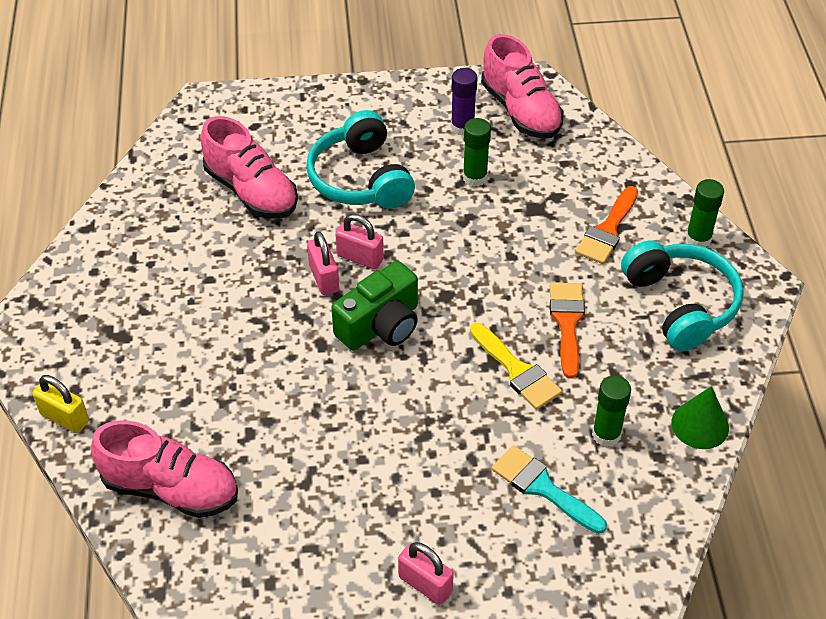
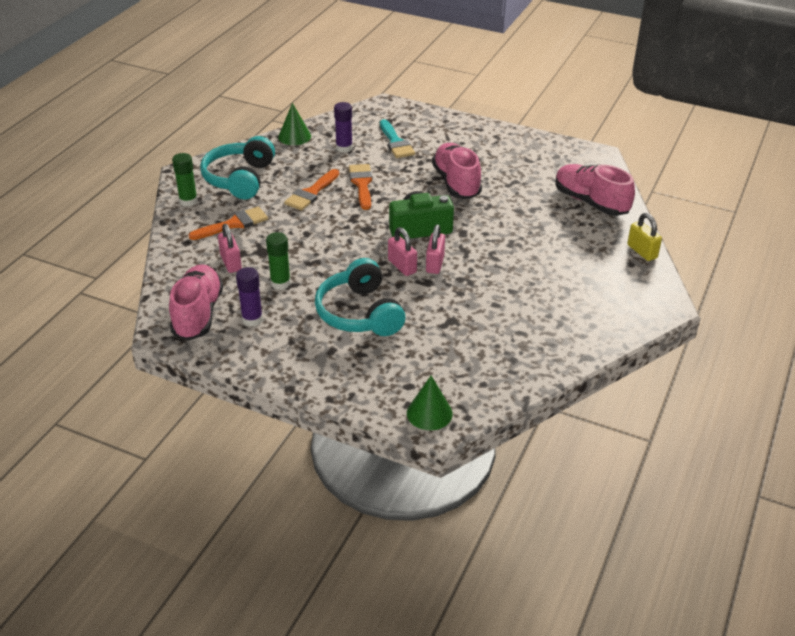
camera: 150 degrees left, 10 degrees down
pink shoe [201,116,298,219] -> pink shoe moved to [432,143,482,199]
turquoise headphones [306,110,415,209] -> turquoise headphones turned 150 degrees clockwise [315,258,406,336]
pink padlock [398,542,454,605] -> pink padlock moved to [218,224,242,273]
yellow brush [470,323,562,410] -> orange brush [349,164,373,210]
green glue stick [592,375,631,447] -> purple glue stick [334,102,353,153]
none -> green cone [407,376,453,430]

